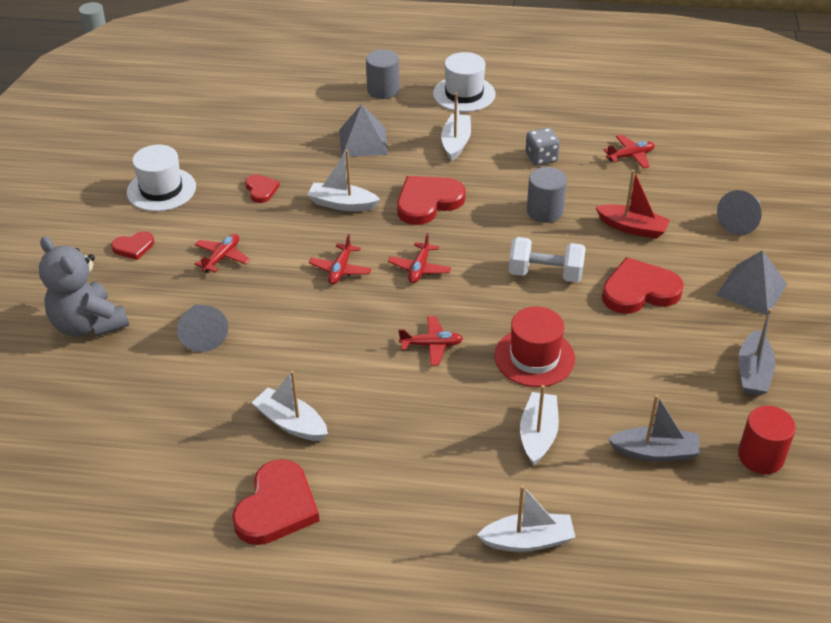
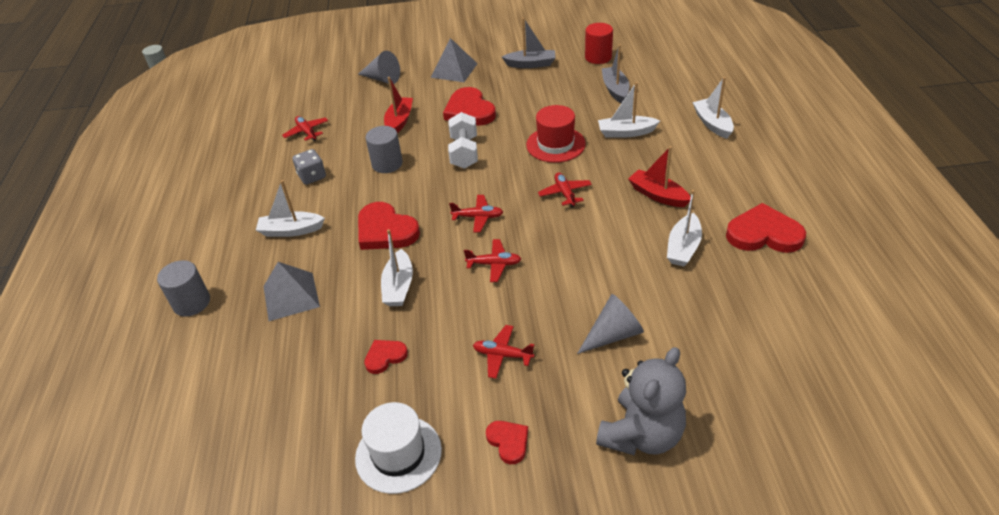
camera: 100 degrees left, 0 degrees up
white hat [433,52,495,112] -> none
none -> red boat [628,146,691,207]

